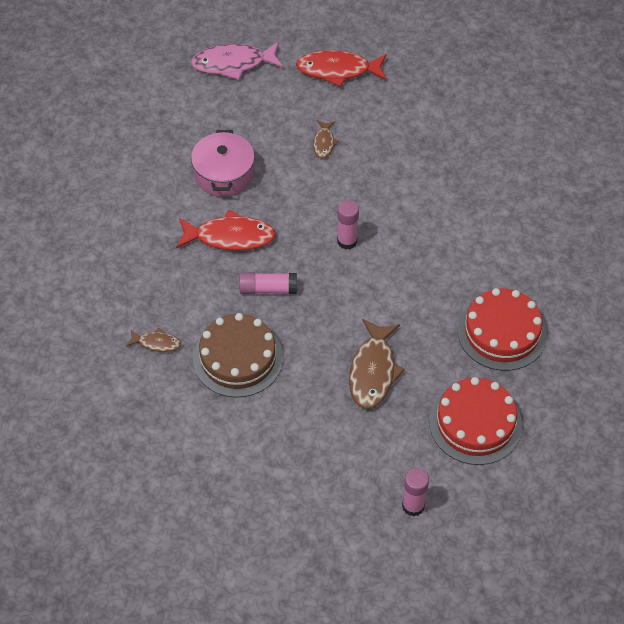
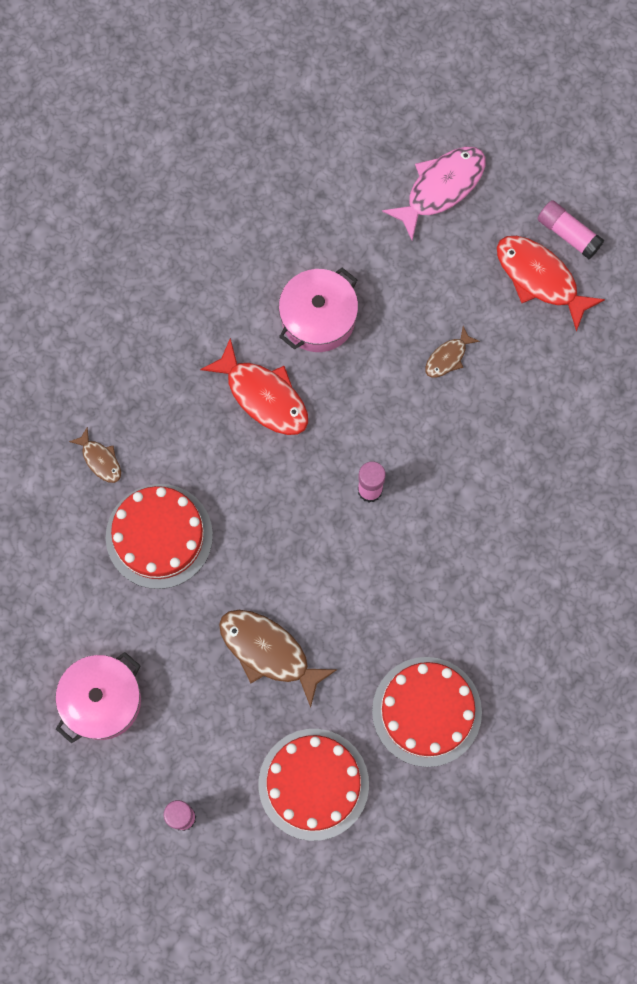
camera: 40 degrees right, 20 degrees up
pink fish [191,42,283,80] -> pink fish turned 105 degrees clockwise [382,147,485,240]
brown cake [193,313,283,398] -> red cake [106,484,213,589]
pink glue stick [239,273,297,294] -> pink glue stick moved to [538,200,604,260]
brown fish [349,319,405,409] -> brown fish turned 75 degrees clockwise [219,610,338,708]
none -> pink pot [55,652,141,743]

